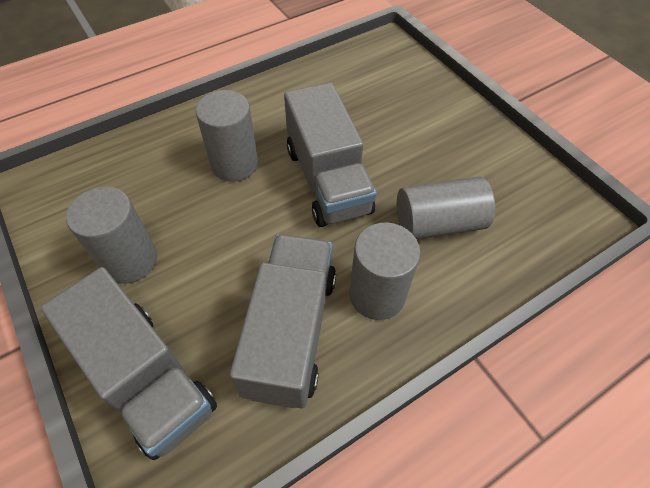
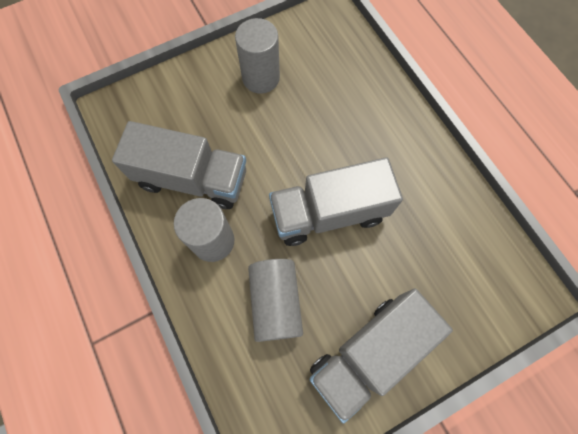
camera: 95 degrees right, 15 degrees up
grey truck [41,267,217,460] -> grey truck moved to [309,288,453,423]
grey cylinder [196,90,258,182] -> none

